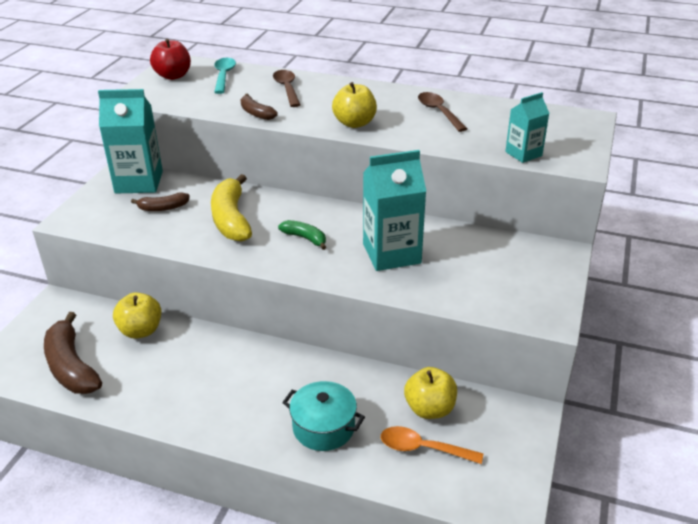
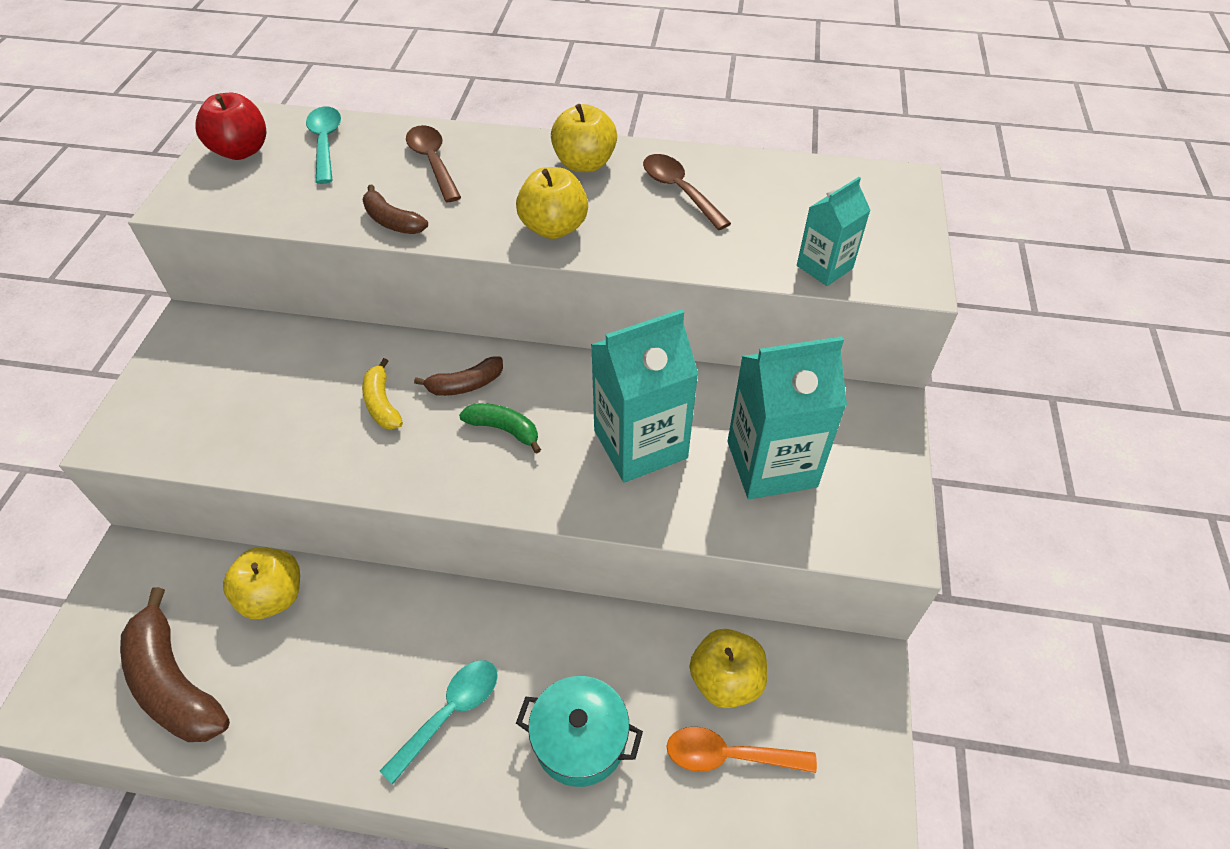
camera: 10 degrees left, 15 degrees up
turquoise carton [98,89,163,194] -> turquoise carton moved to [727,336,847,499]
brown banana [131,193,190,211] -> brown banana moved to [414,356,503,396]
yellow banana [211,174,252,242] -> yellow banana [362,358,403,430], size x0.53
none -> turquoise spoon [380,660,498,784]
none -> yellow apple [551,104,617,172]

